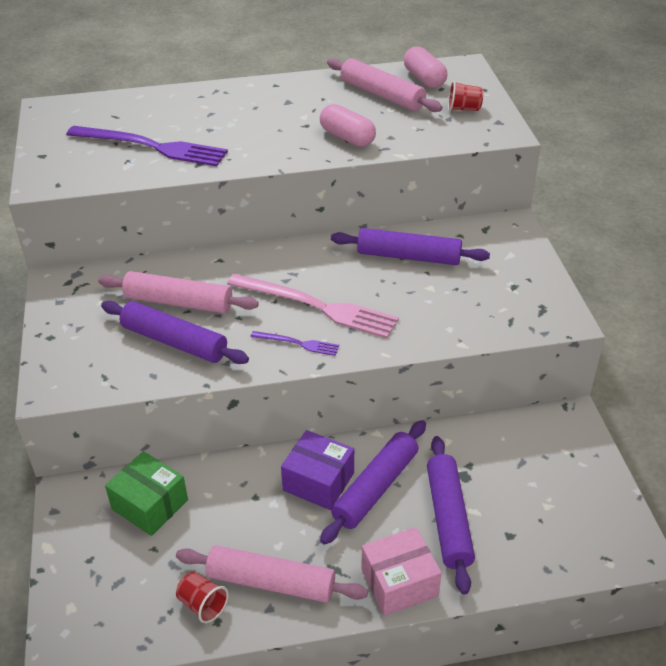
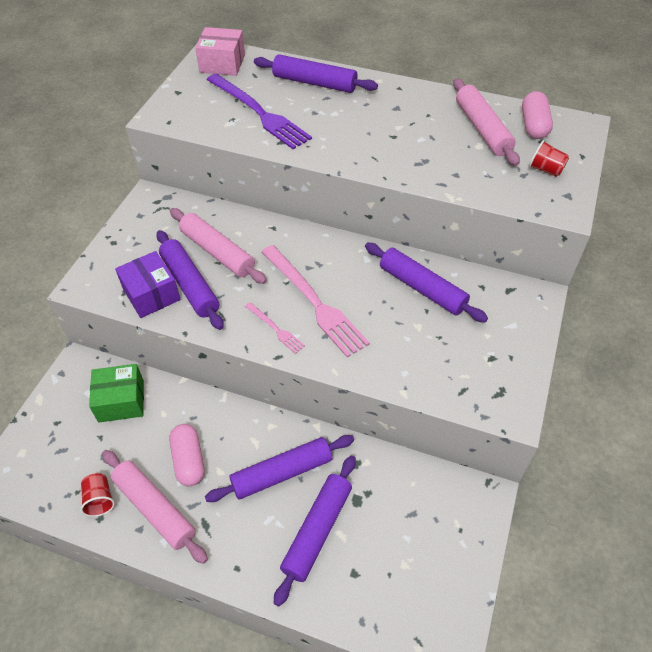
camera: 30 degrees right, 10 degrees up
green box [105,451,188,536] -> green box turned 75 degrees counterclockwise [89,364,144,423]
purple fork [250,331,339,356] -> pink fork [245,302,305,354]
purple box [281,430,354,510] -> purple box moved to [115,251,181,318]
pink capsule [320,104,376,147] -> pink capsule moved to [169,424,205,486]
pink box [361,527,442,616] -> pink box moved to [195,27,245,76]
none -> purple rolling pin [254,54,378,93]

